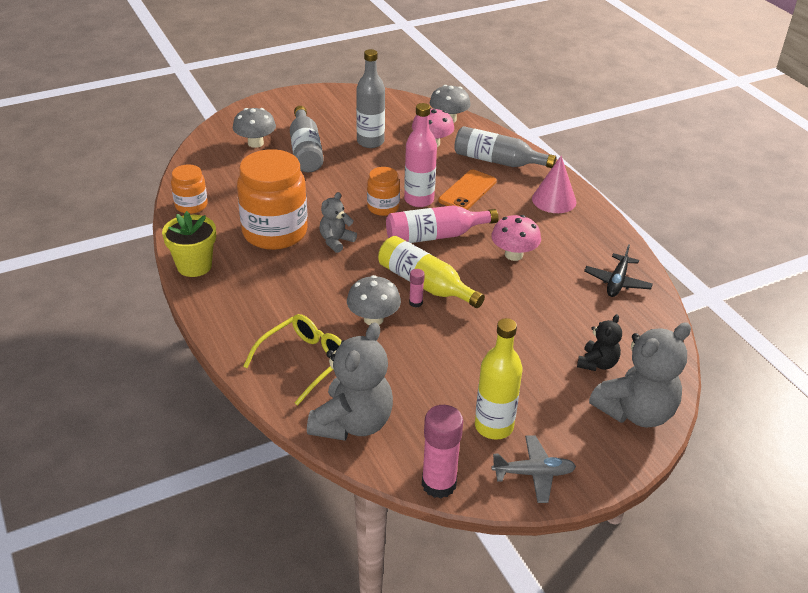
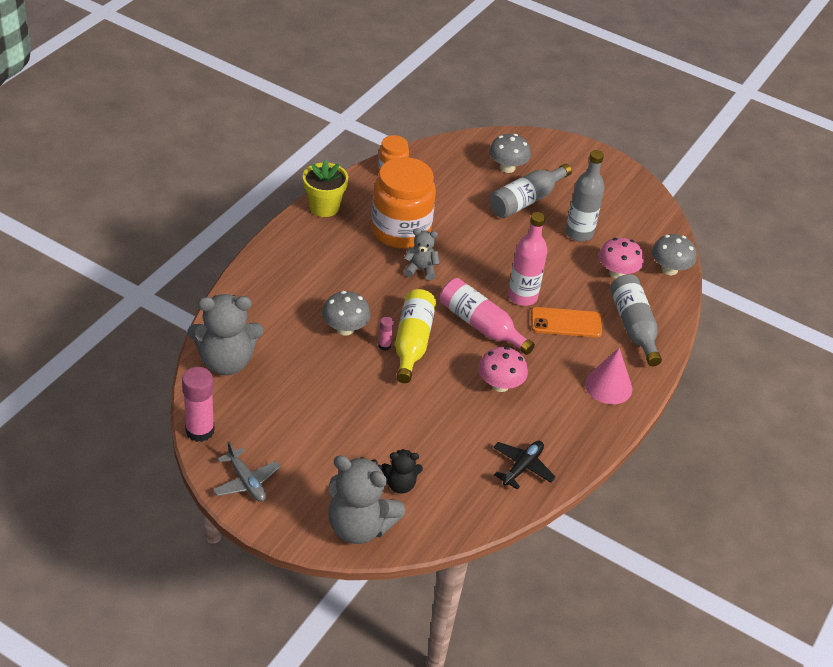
camera: 55 degrees right, 5 degrees up
yellow glasses [243,314,342,406] -> none
orange jar [367,167,400,216] -> none
yellow bottle [475,318,523,440] -> none
black plane [584,244,653,297] -> black plane turned 135 degrees clockwise [493,441,556,489]

